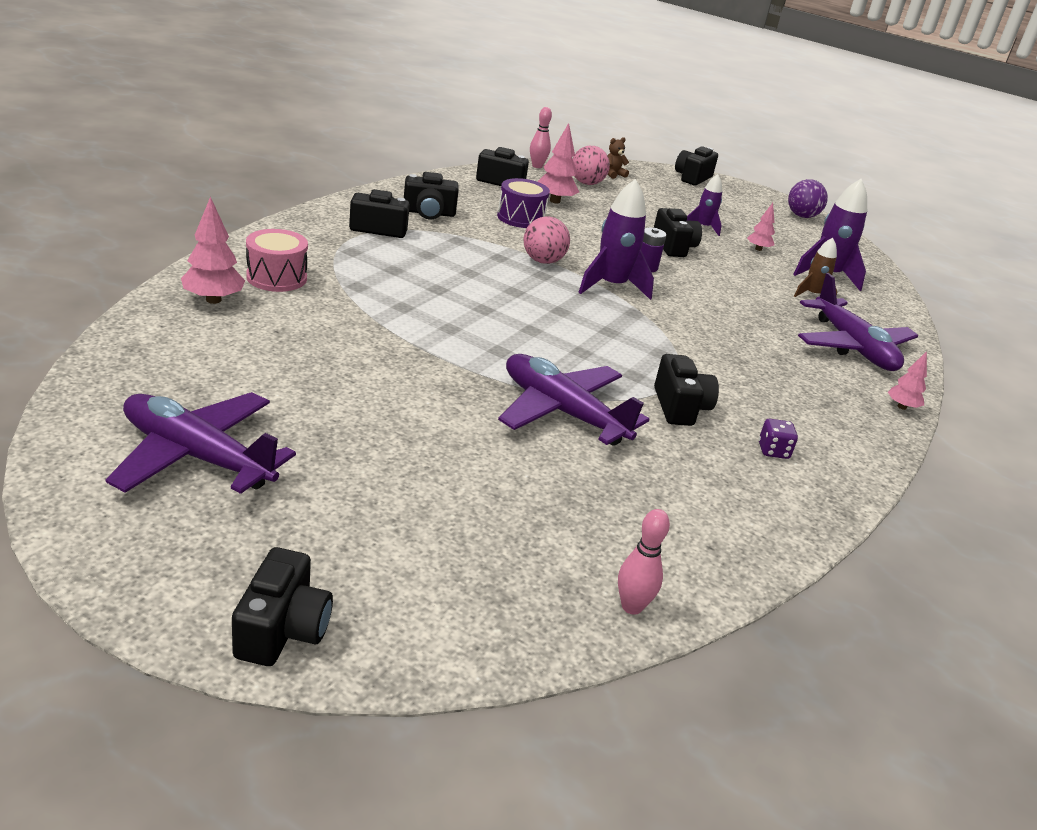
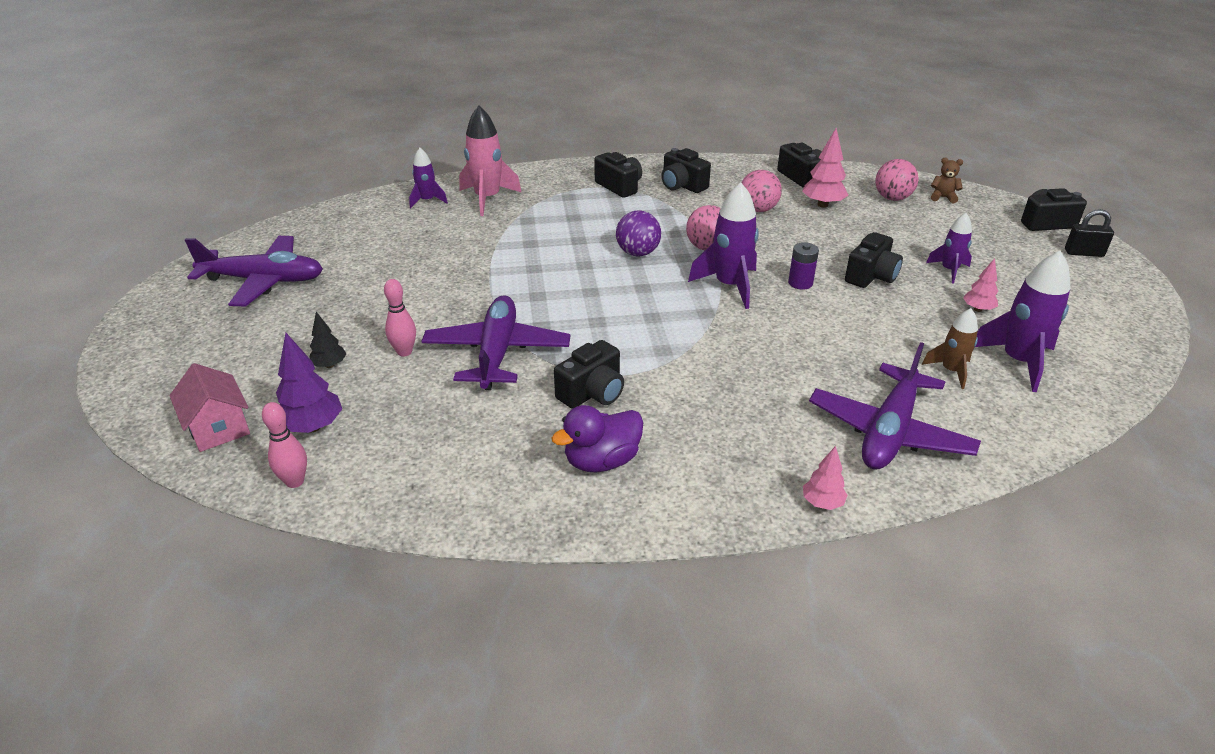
camera: 55 degrees right, 5 degrees up
purple plane [106,392,296,494] -> purple plane turned 105 degrees clockwise [185,236,323,307]
pink tree [181,196,245,304] -> purple rocket [409,148,448,208]
black camera [232,547,333,666] -> none
pink drum [246,229,308,292] -> pink rocket [459,106,521,216]
purple drum [497,178,550,228] -> pink ball [741,170,782,212]
pink bowling pin [530,107,552,168] -> pink bowling pin moved to [384,279,416,357]
purple dice [759,419,798,459] -> purple duck [552,405,643,472]
purple ball [788,179,828,218] -> purple ball moved to [616,211,661,256]
none -> pink house [170,363,250,452]
none -> purple tree [276,333,342,433]
none -> black tree [310,312,346,368]
none -> black padlock [1065,209,1114,257]

